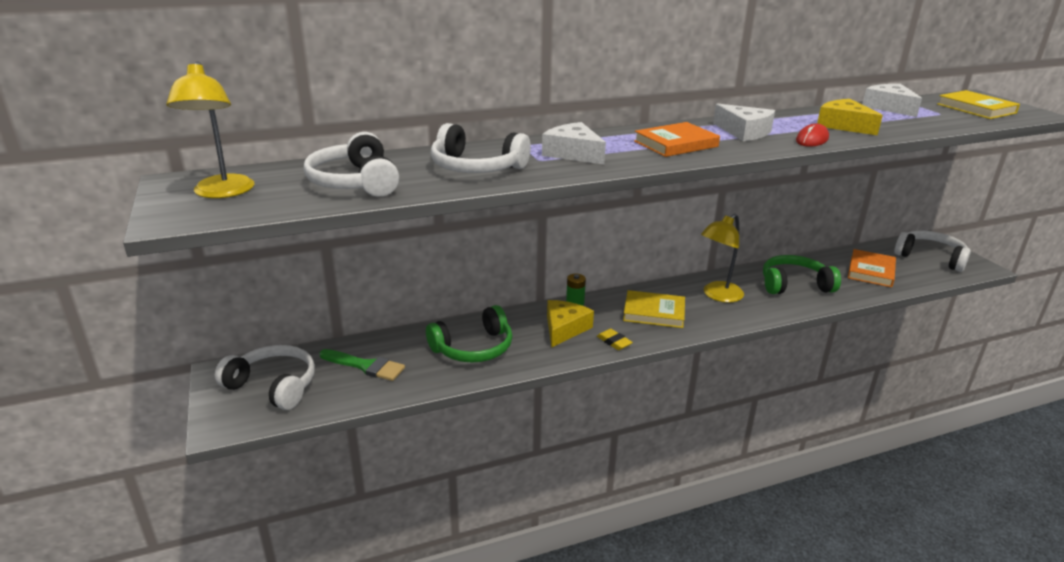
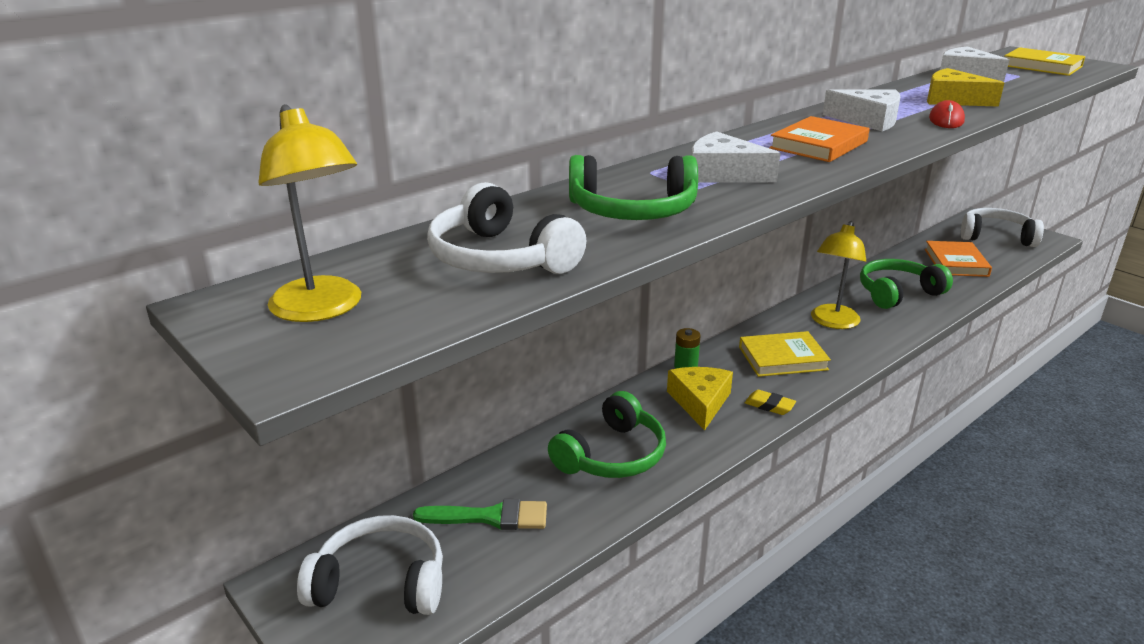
camera: 20 degrees left, 0 degrees up
white headphones [431,123,531,173] -> green headphones [569,155,698,220]

